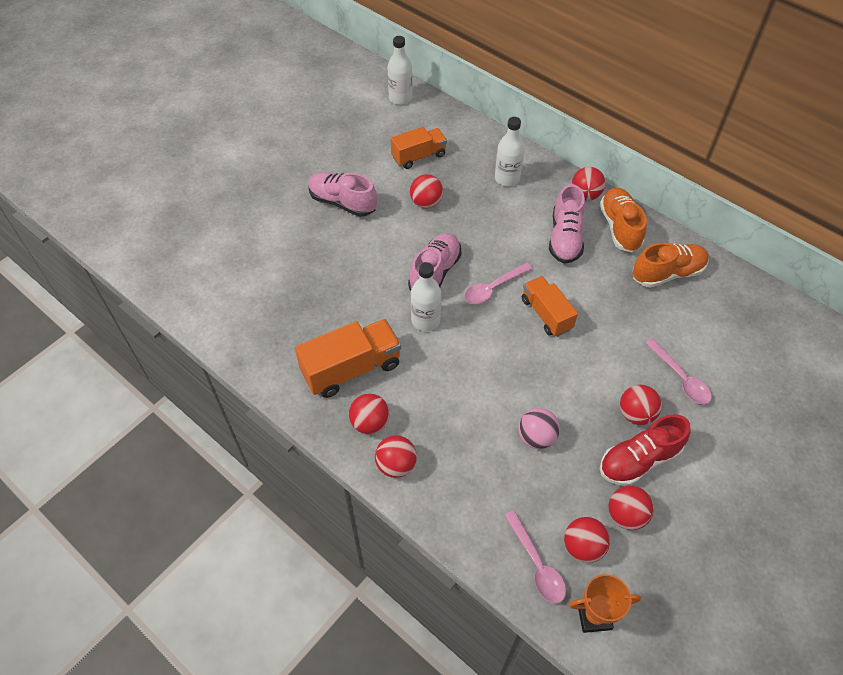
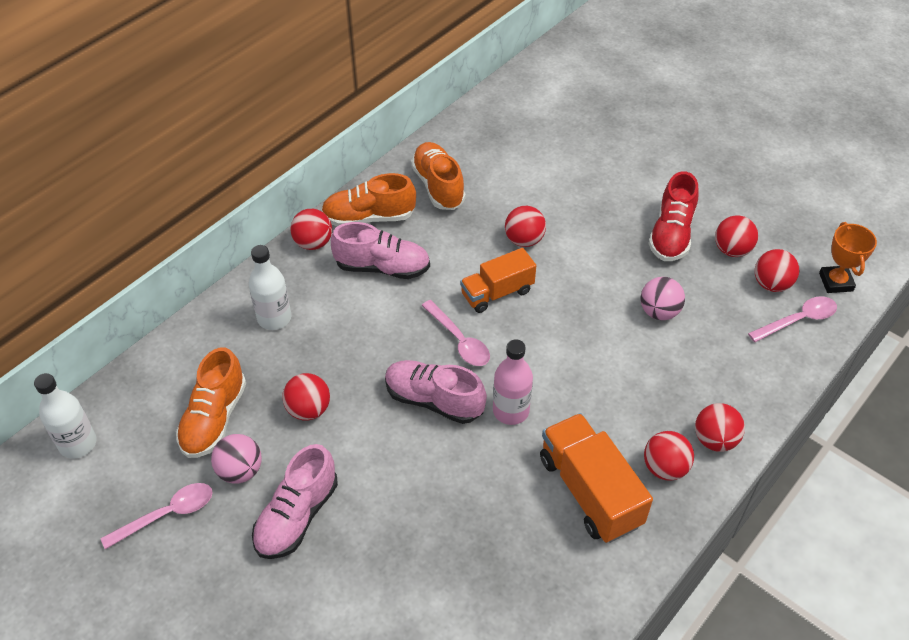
camera: 90 degrees left, 5 degrees down
orange truck [391,127,447,169] -> orange shoe [176,347,246,458]
white bottle [411,262,441,331] -> pink bottle [493,339,533,425]
red shoe [600,414,691,486] -> red shoe turned 45 degrees clockwise [648,171,699,261]
red ball [620,385,662,425] -> red ball moved to [505,206,546,247]
pink spoon [645,338,712,405] -> pink spoon moved to [100,483,213,549]
none -> pink ball [211,434,262,484]

